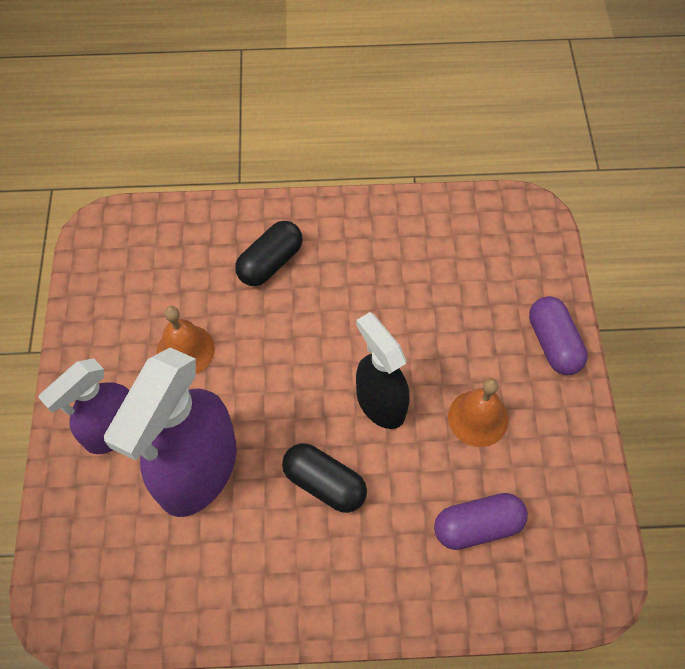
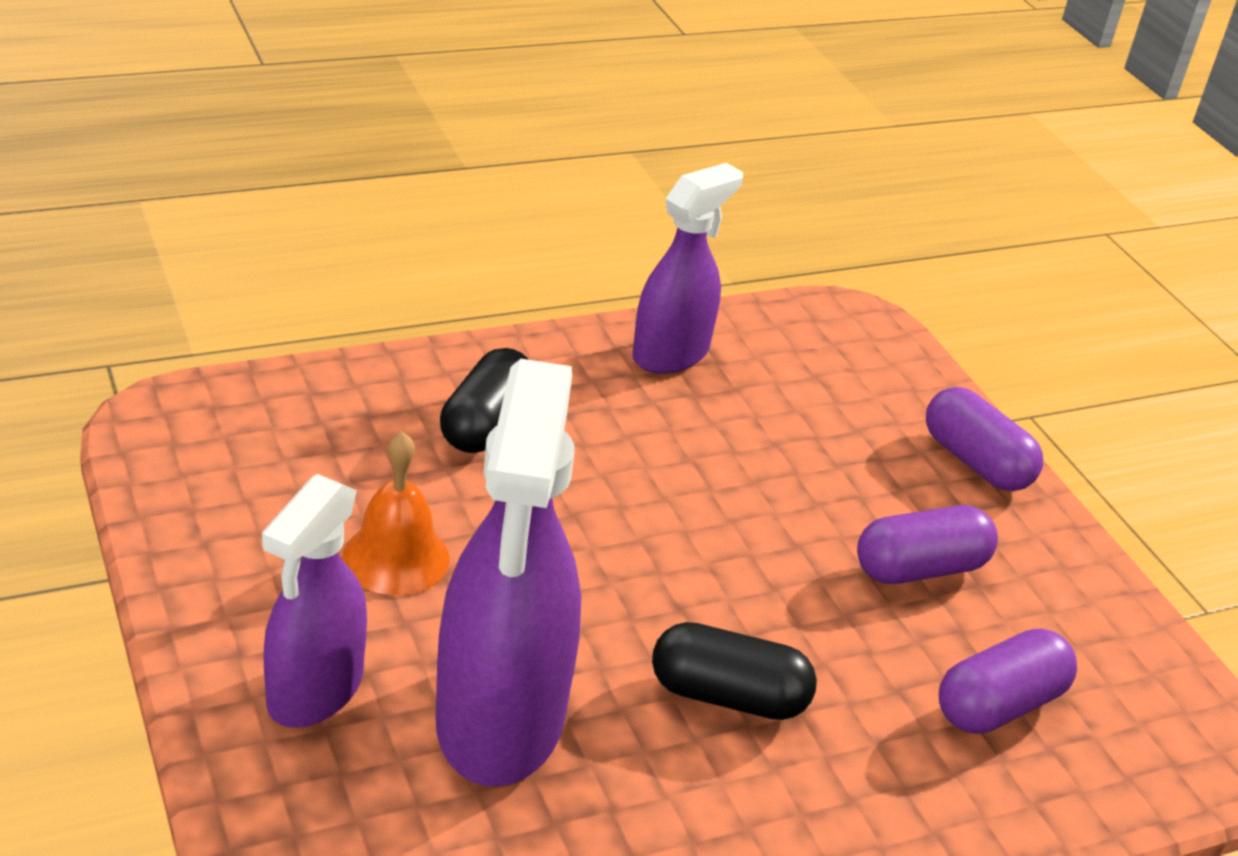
camera: 25 degrees left, 25 degrees down
black spray bottle [356,312,410,429] -> none
orange bell [448,378,508,447] -> purple capsule [857,505,998,584]
none -> purple spray bottle [632,163,743,374]

